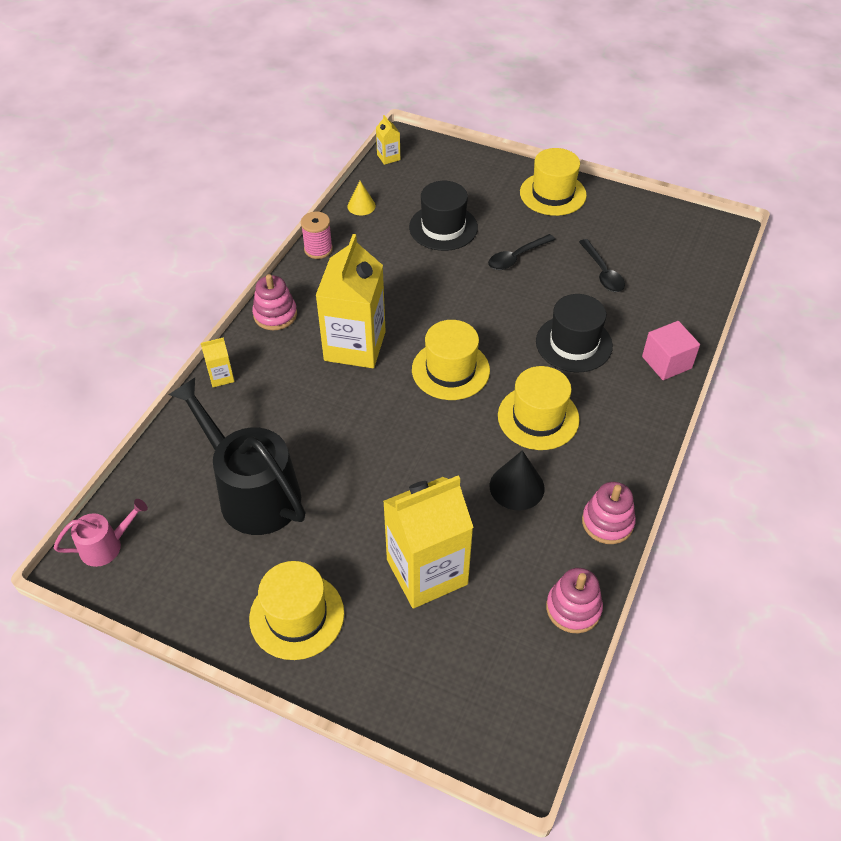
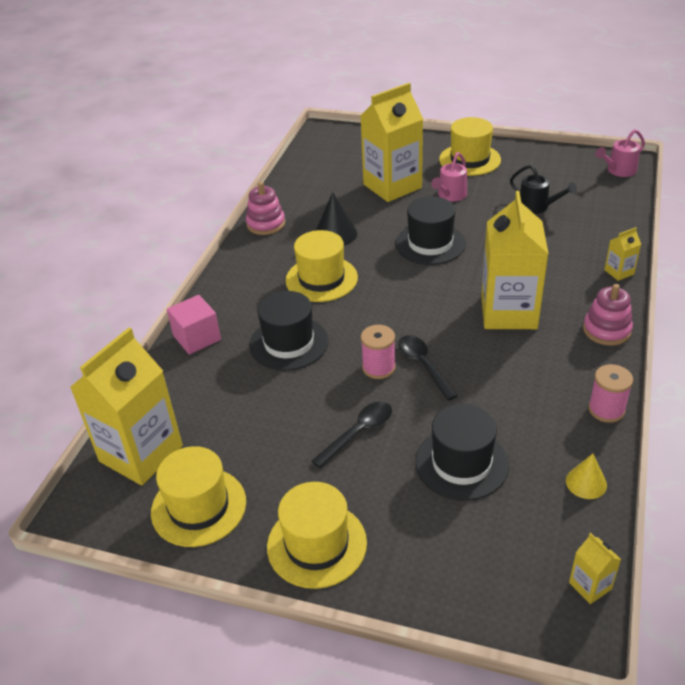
camera: 175 degrees right, 10 degrees down
black watering can [169,378,306,535] -> black watering can [510,165,577,214], size x0.49
yellow hat [412,320,490,400] -> yellow hat moved to [151,446,246,547]
pink stacking toy [546,568,603,633] -> none
black spoon [579,239,625,292] -> black spoon moved to [398,335,458,400]
none -> yellow carton [70,328,183,486]
none -> pink spool [361,325,396,379]
none -> black hat [396,196,466,265]
none -> pink watering can [431,152,467,201]

